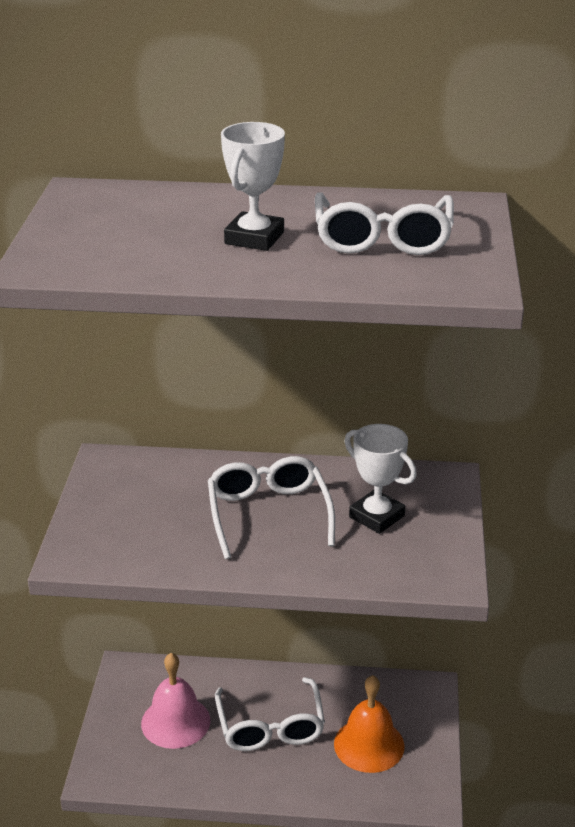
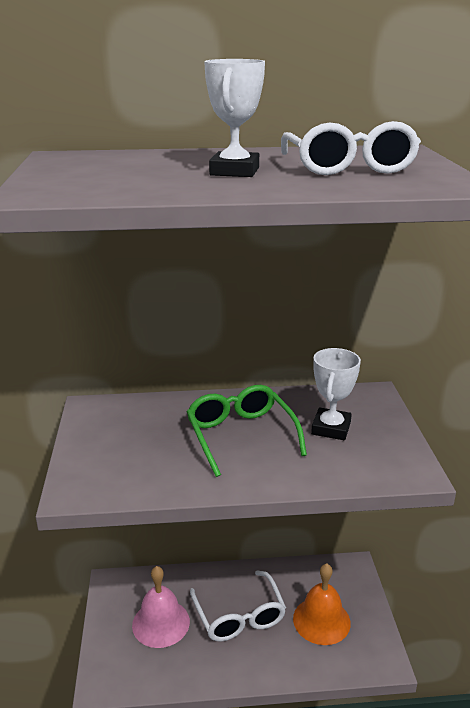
camera: 10 degrees left, 5 degrees down
white glasses [208,456,335,559] -> green glasses [187,385,307,477]
white trophy [344,424,417,534] -> white trophy turned 75 degrees clockwise [311,348,361,440]

